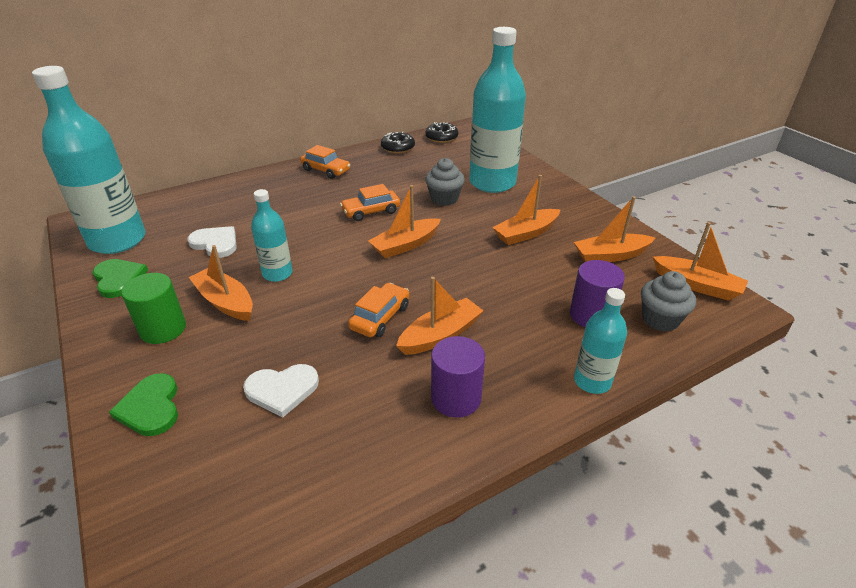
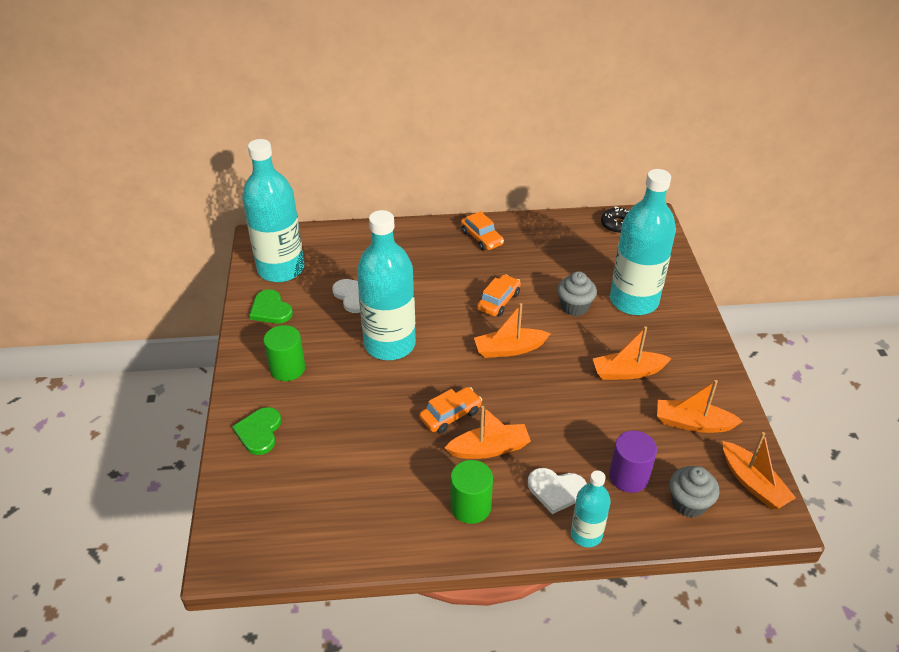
camera: 25 degrees right, 5 degrees up
green heart [93,259,148,298] -> green heart turned 150 degrees clockwise [249,289,293,324]
orange boat [189,245,253,321] -> none
white heart [243,364,319,417] -> white heart moved to [528,468,587,514]
turquoise bottle [251,189,293,282] -> turquoise bottle [357,210,416,360], size x1.96
orange car [340,184,400,221] -> orange car turned 120 degrees clockwise [477,274,521,316]
black donut [381,131,415,154] -> none
purple cylinder [431,336,485,418] -> green cylinder [450,460,493,524]

